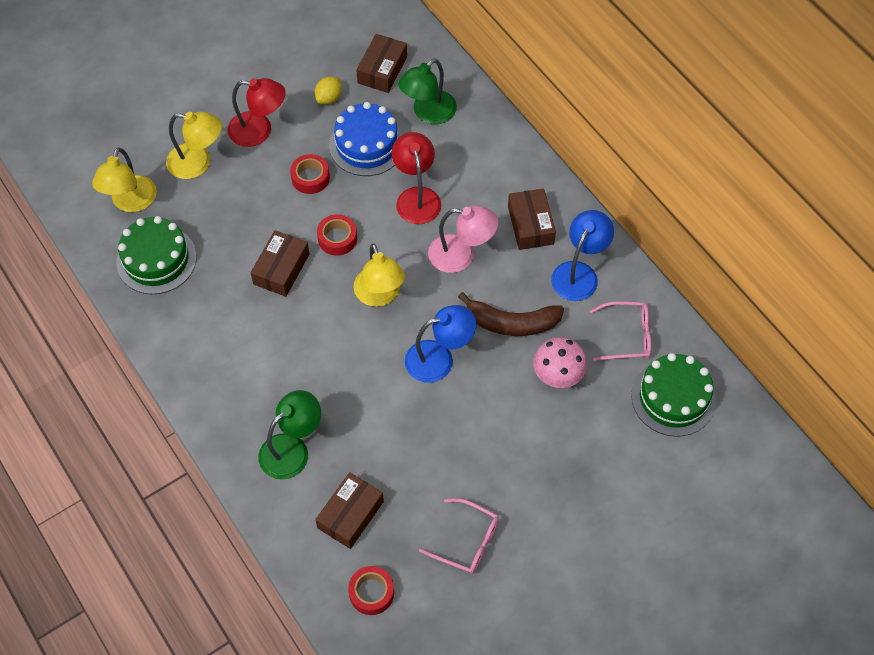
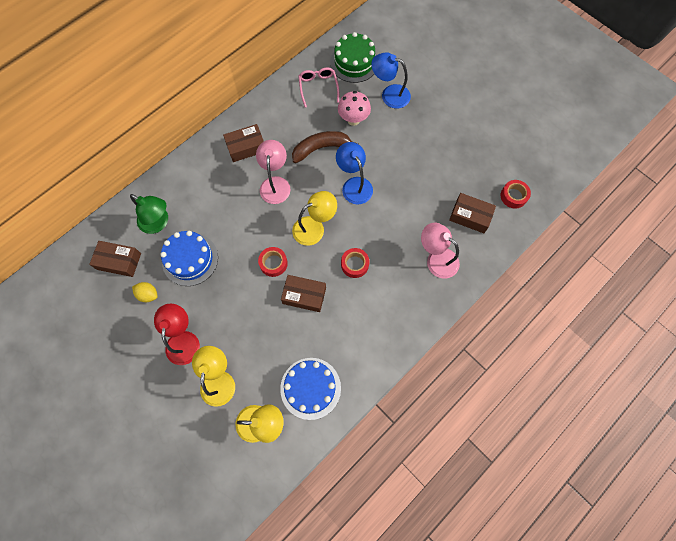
camera: 100 degrees left, 10 degrees up
green cake [117,216,196,294] -> blue cake [280,358,341,420]
green lamp [258,390,321,480] -> pink lamp [421,223,460,279]
red tape [290,154,330,194] -> red tape moved to [341,248,369,278]
red lamp [392,132,441,224] -> none
pink glasses [419,498,499,574] -> none
brown banana [458,292,564,336] -> brown banana turned 105 degrees counterclockwise [292,131,358,163]
blue lamp [551,210,614,301] -> blue lamp moved to [371,52,411,109]

